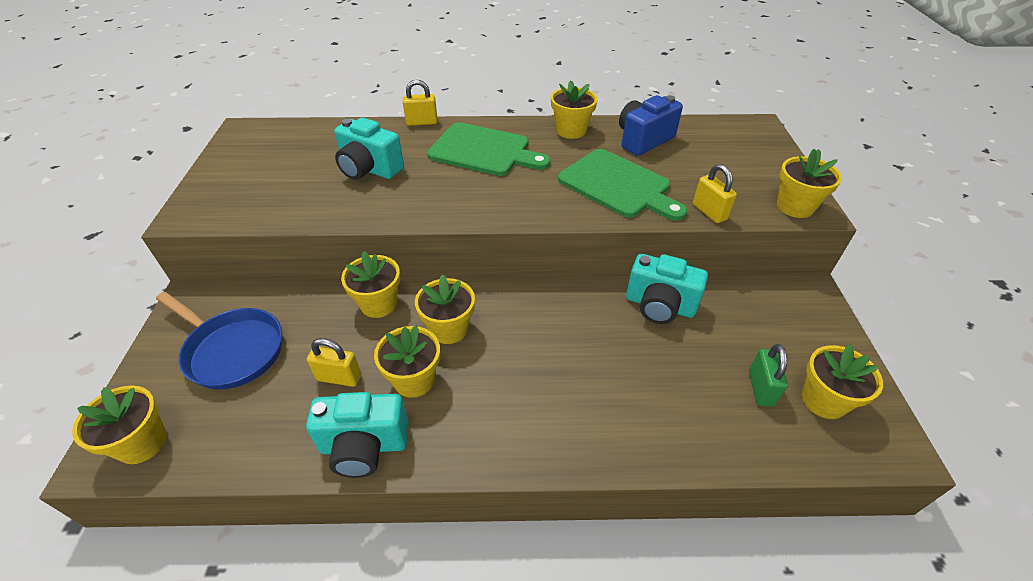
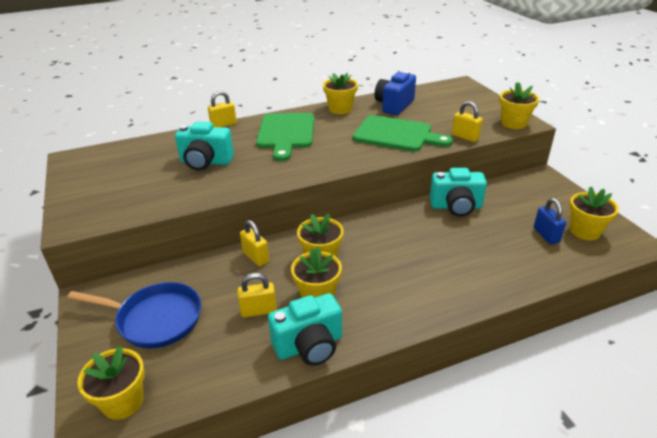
camera: 20 degrees left, 10 degrees down
yellow flower pot [341,251,400,318] -> yellow padlock [240,220,269,266]
green cutting board [427,122,551,176] -> green cutting board turned 90 degrees clockwise [256,113,314,161]
green padlock [749,344,788,407] -> blue padlock [534,198,566,244]

